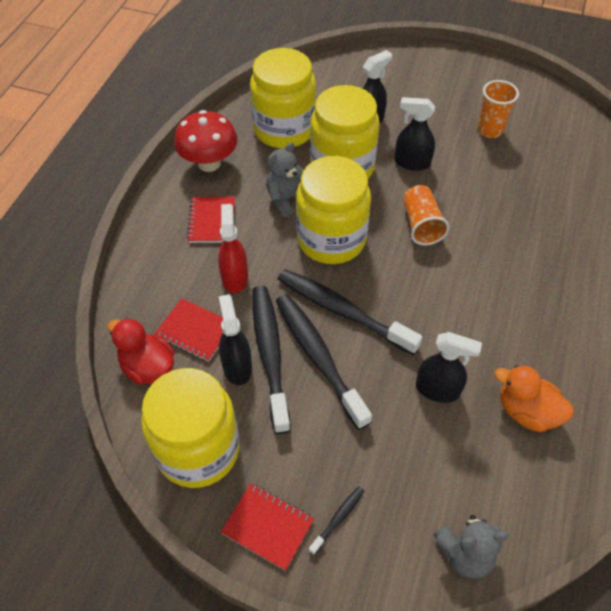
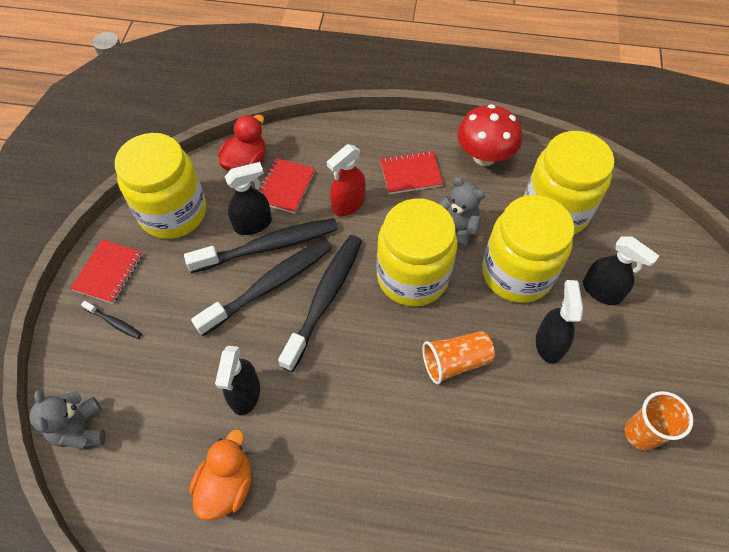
camera: 80 degrees right, 5 degrees up
red spray bottle [218,204,248,293] -> red spray bottle turned 150 degrees clockwise [327,144,365,216]

